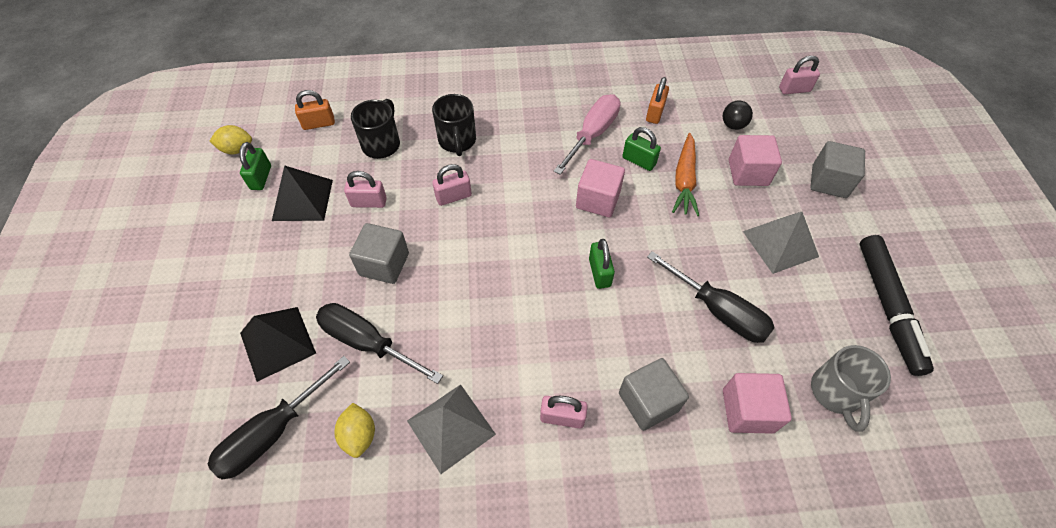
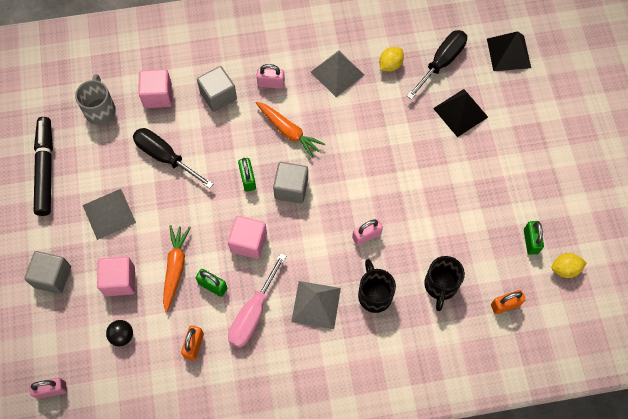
camera: 175 degrees right, 10 degrees up
black pyramid [272,165,333,221] -> black pyramid moved to [487,31,531,71]
black screwdriver [316,303,443,384] -> none
yellow lemon [334,403,375,458] -> yellow lemon turned 60 degrees clockwise [379,47,404,72]
pink padlock [344,171,387,208] -> none
grey cube [349,223,409,284] -> grey cube moved to [273,162,308,203]
none -> orange carrot [256,102,325,158]
none -> grey pyramid [291,281,341,329]

